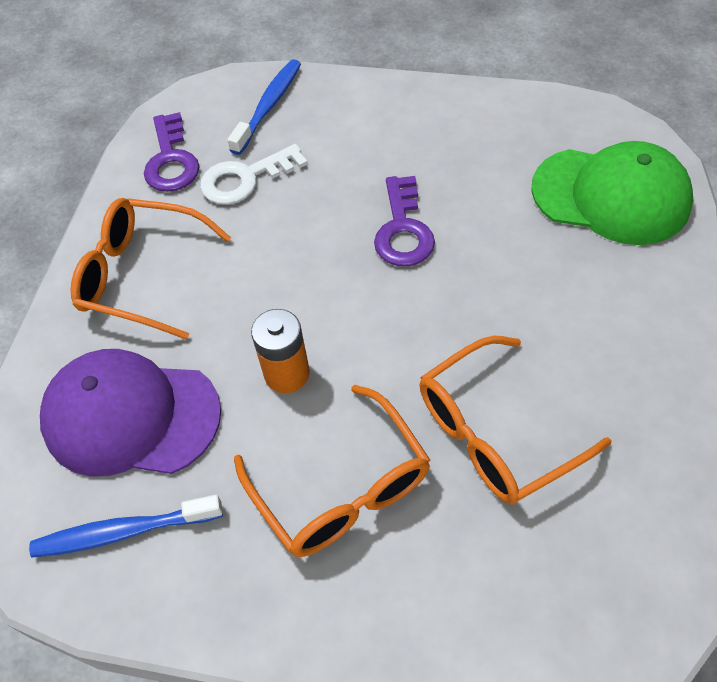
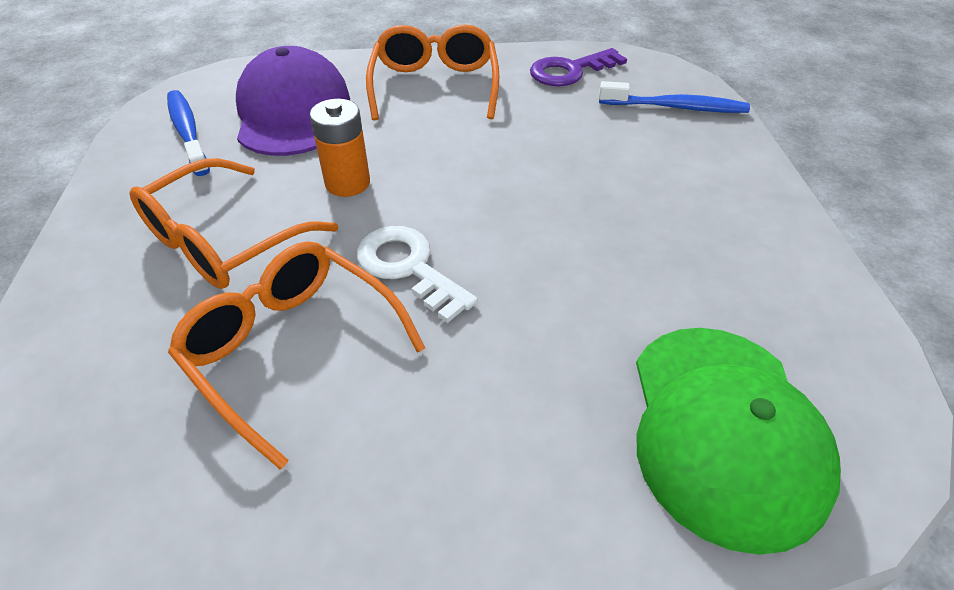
camera: 70 degrees right, 10 degrees down
white key [200,144,308,205] -> white key moved to [357,226,478,323]
purple key [374,176,435,266] -> none

